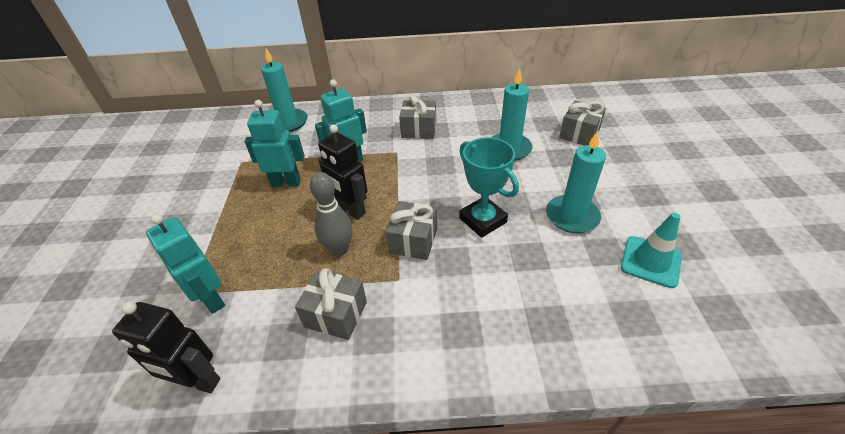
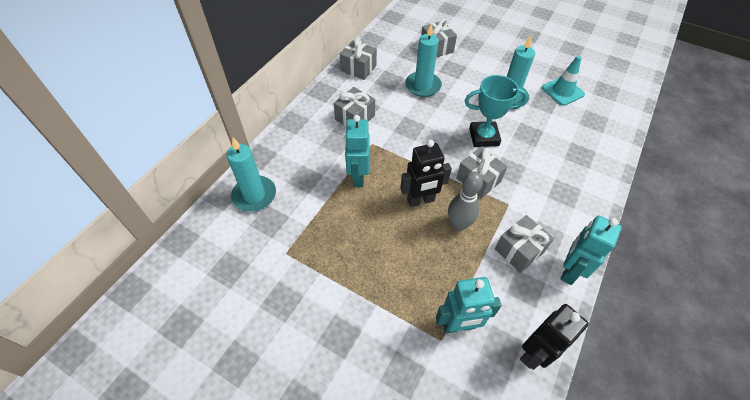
camera: 60 degrees left, 10 degrees up
turquoise robot [245,100,305,187] -> turquoise robot moved to [561,215,622,285]
none -> grey gift [340,38,377,80]

